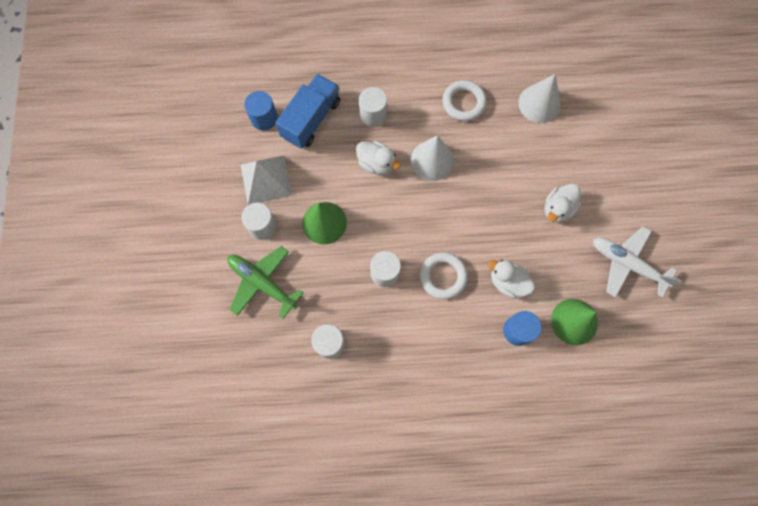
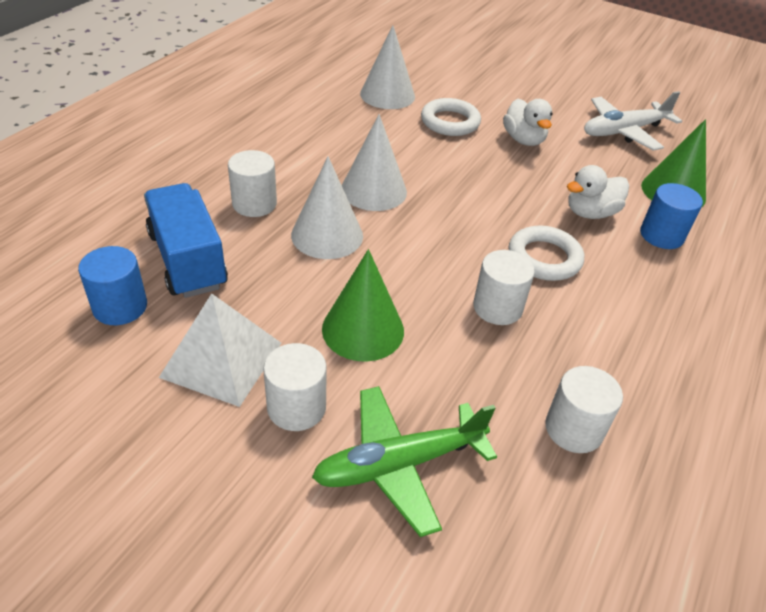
camera: 60 degrees left, 30 degrees down
white duck [356,141,401,175] -> white cone [291,156,363,259]
white ring [442,80,487,121] -> white ring moved to [421,98,481,136]

